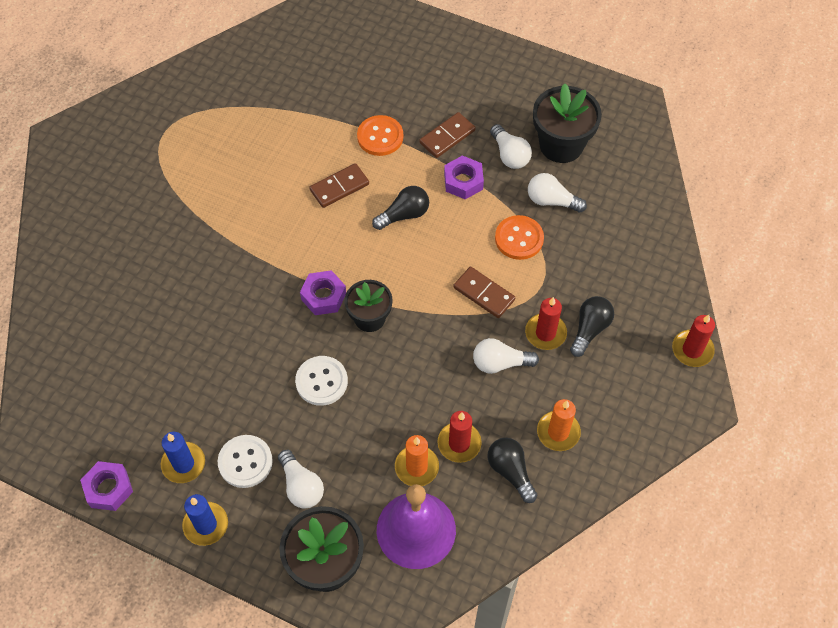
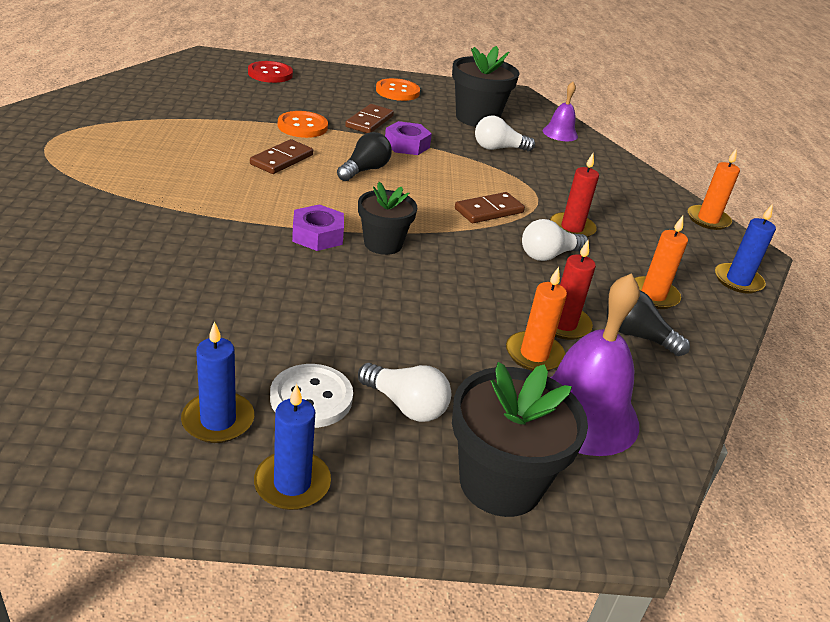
camera: 30 degrees left, 25 degrees down
purple nut [80,461,133,511] -> none
white button [295,356,348,406] -> none
brown domino [453,267,515,318] -> brown domino turned 45 degrees counterclockwise [455,192,525,223]
white light bulb [490,124,532,169] -> none
orange button [495,215,544,260] -> orange button moved to [376,78,420,101]
black light bulb [570,296,614,357] -> none
red candle [672,315,715,367] -> orange candle [688,148,740,230]
none -> red button [248,61,293,83]
none -> purple bell [543,82,578,141]
none -> blue candle [715,204,776,294]

